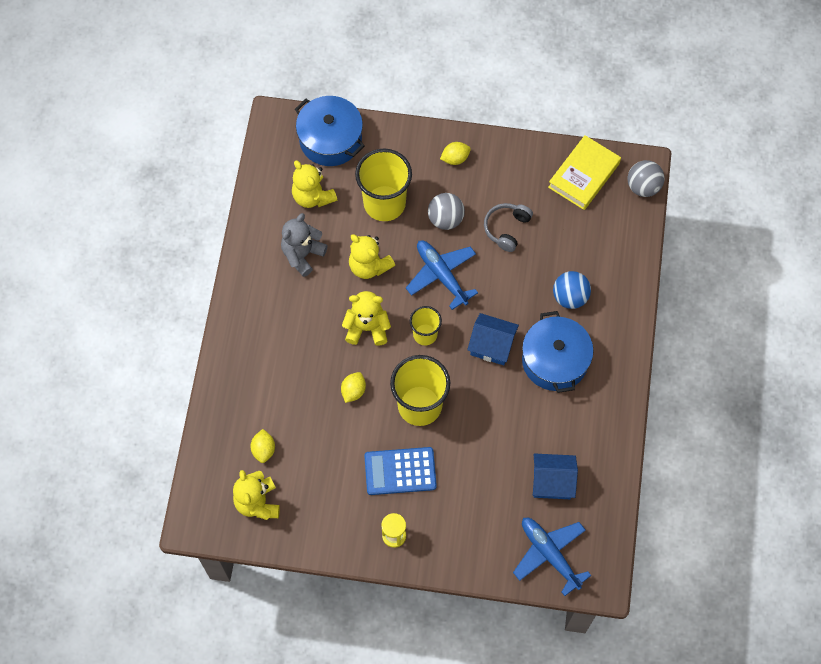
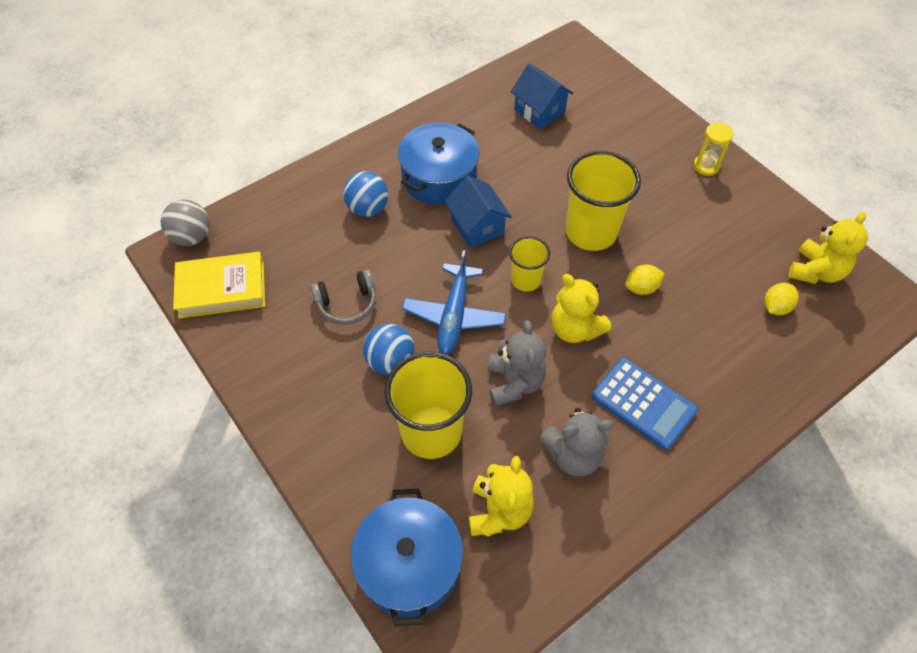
camera: 135 degrees left, 10 degrees down
yellow teddy bear [349,234,395,279] -> grey teddy bear [488,320,546,406]
blue calculator [364,447,437,495] -> blue calculator moved to [591,358,698,450]
grey ball [428,193,465,230] -> blue ball [363,324,415,375]
yellow lemon [440,142,471,165] -> none
blue plane [513,518,591,596] -> none

